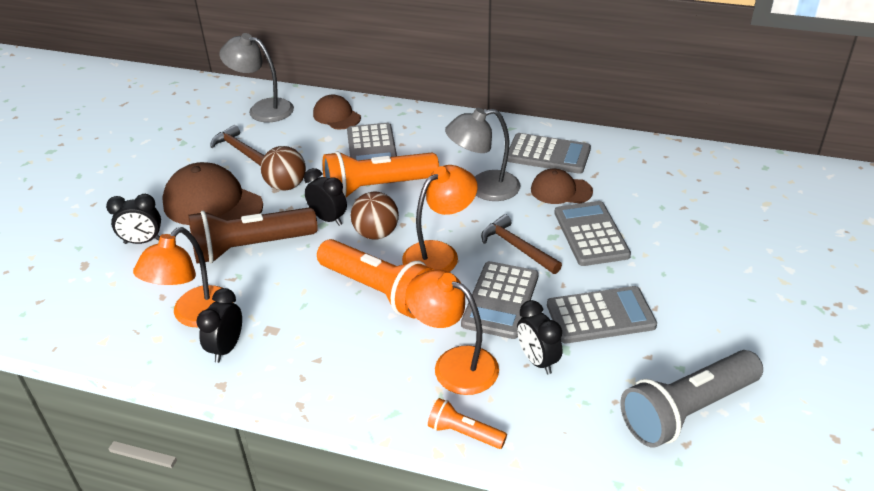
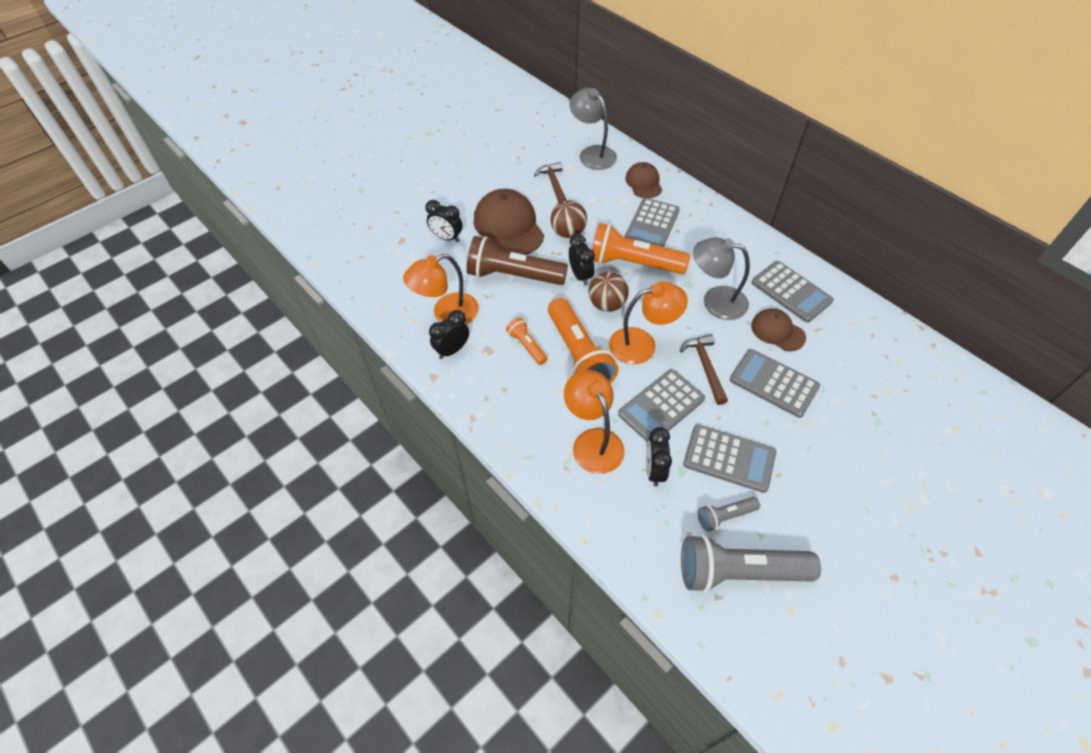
camera: 30 degrees right, 15 degrees up
orange flashlight [428,398,507,449] -> orange flashlight moved to [506,318,548,365]
grey calculator [554,201,631,266] -> grey calculator turned 75 degrees counterclockwise [730,349,820,418]
none -> grey flashlight [698,497,760,532]

